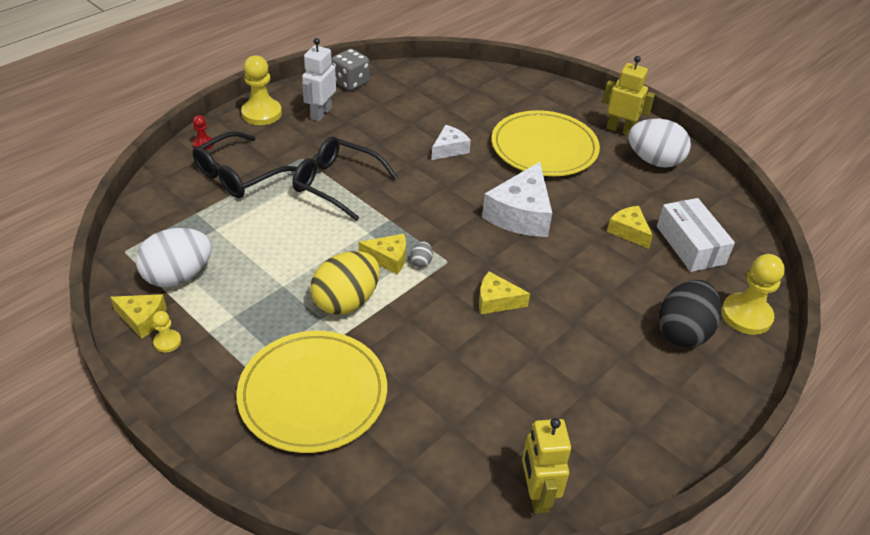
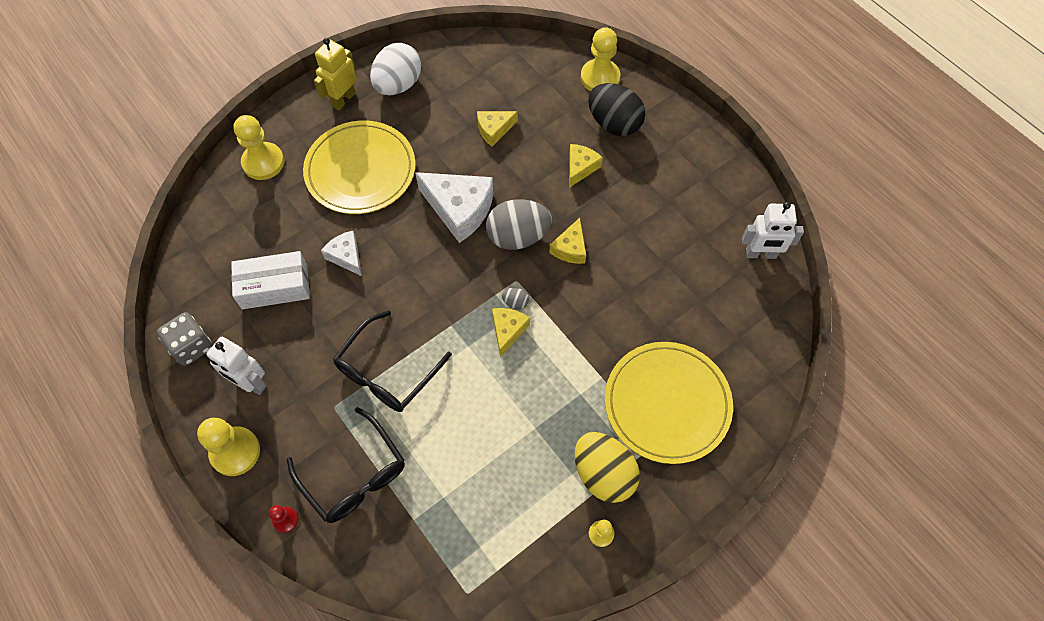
camera: 80 degrees left, 20 degrees up
yellow cheese [110,294,167,339] -> yellow cheese moved to [569,144,603,188]
white egg [136,228,212,287] -> none
yellow egg [310,251,380,315] -> yellow egg moved to [575,432,640,503]
yellow robot [522,418,571,514] -> white robot [742,202,804,259]
white box [657,198,735,272] -> white box moved to [231,251,310,309]
none -> yellow pawn [233,115,284,180]
none -> grey egg [486,199,552,250]

